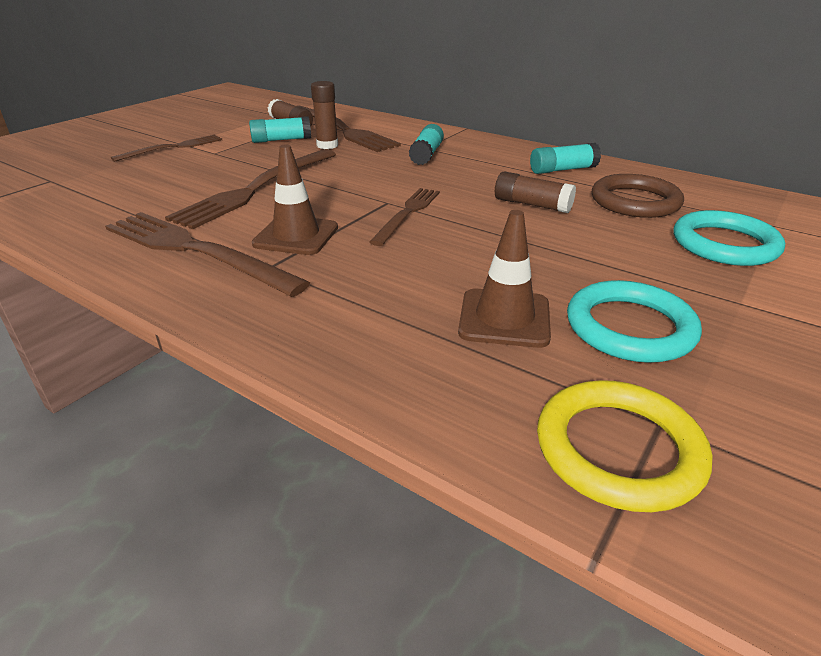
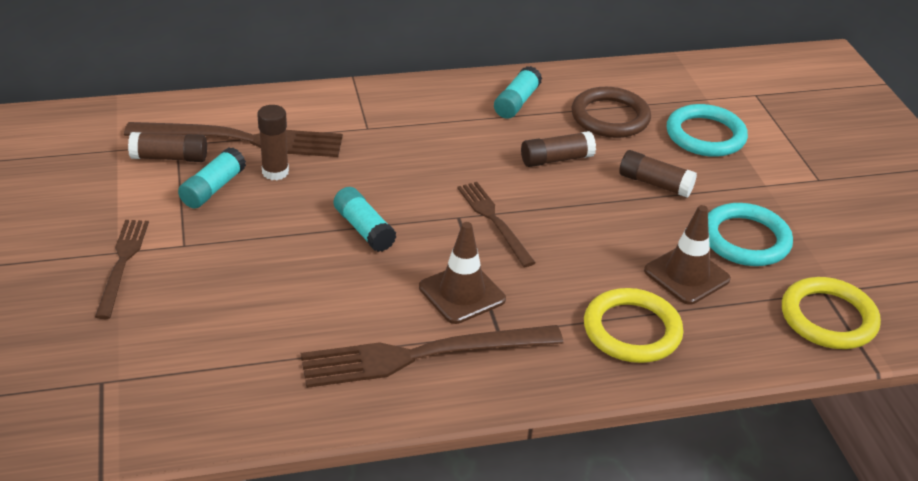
camera: 50 degrees left, 5 degrees up
brown fork [165,149,336,229] -> none
turquoise glue stick [409,124,444,165] -> turquoise glue stick moved to [334,187,396,252]
none -> yellow ring [584,288,683,363]
none -> brown glue stick [619,150,697,198]

